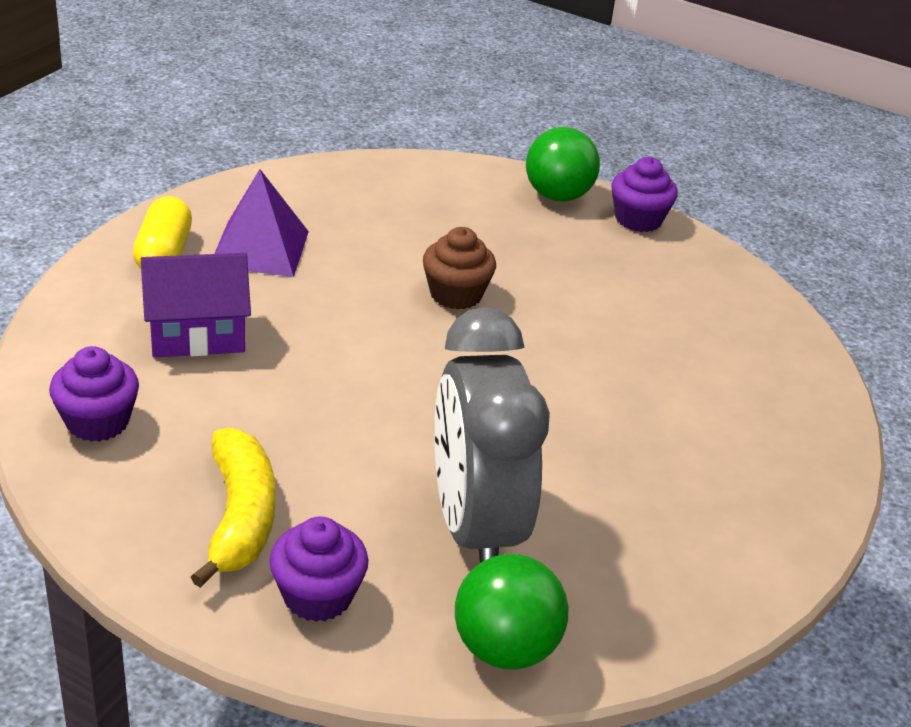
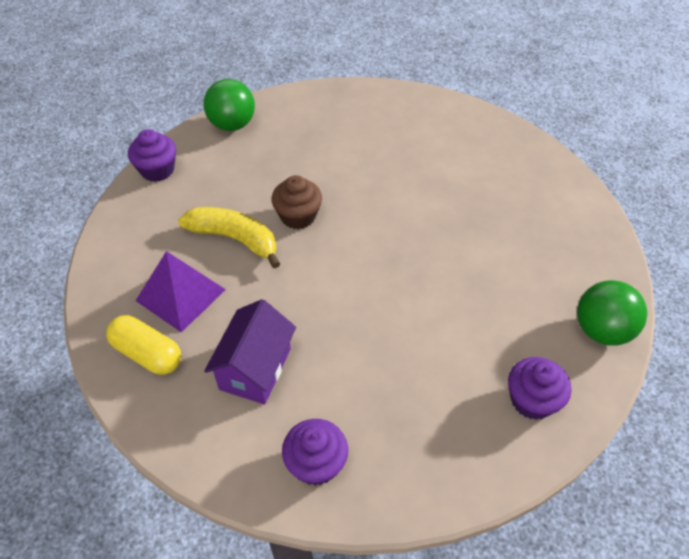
camera: 55 degrees left, 15 degrees up
yellow banana [191,428,275,588] -> yellow banana moved to [178,207,280,269]
grey clock [434,307,550,563] -> none
purple cupcake [611,157,678,232] -> purple cupcake moved to [128,129,176,182]

